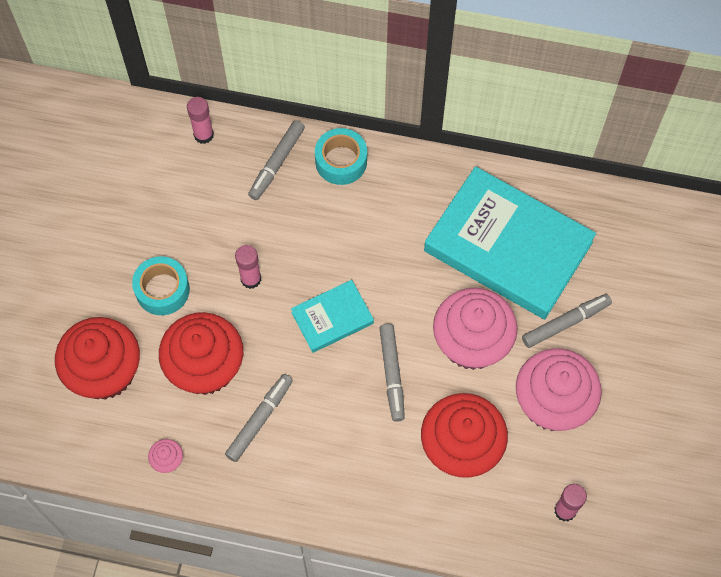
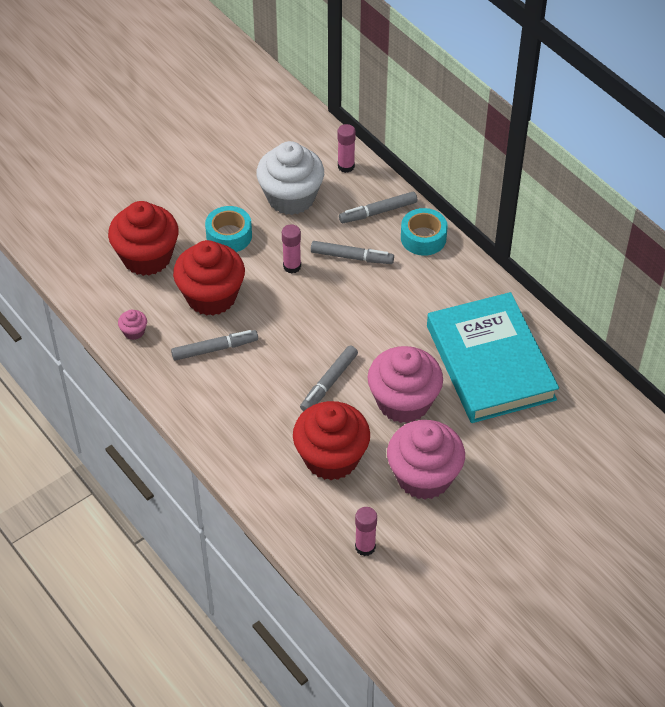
camera: 40 degrees right, 15 degrees down
turquoise book [291,280,374,353] -> none
grey marker [522,294,612,348] -> grey marker moved to [311,241,394,264]
none -> white cupcake [256,141,324,215]

